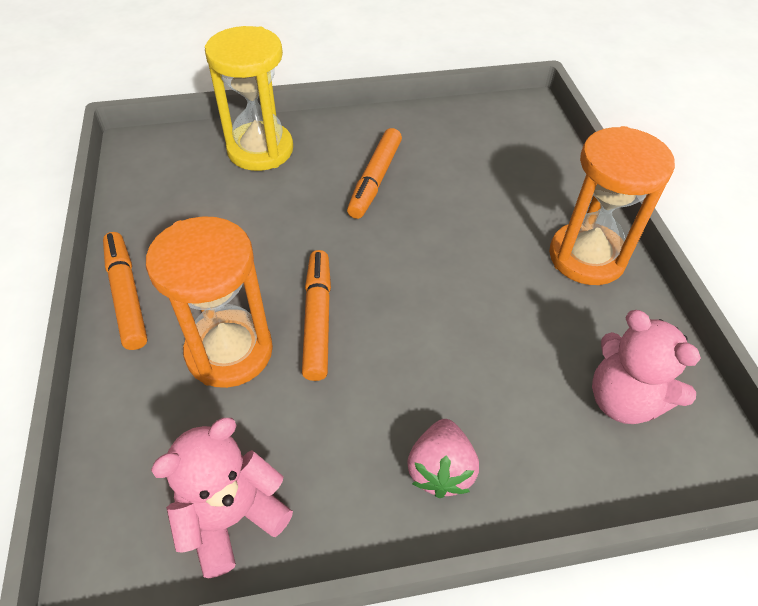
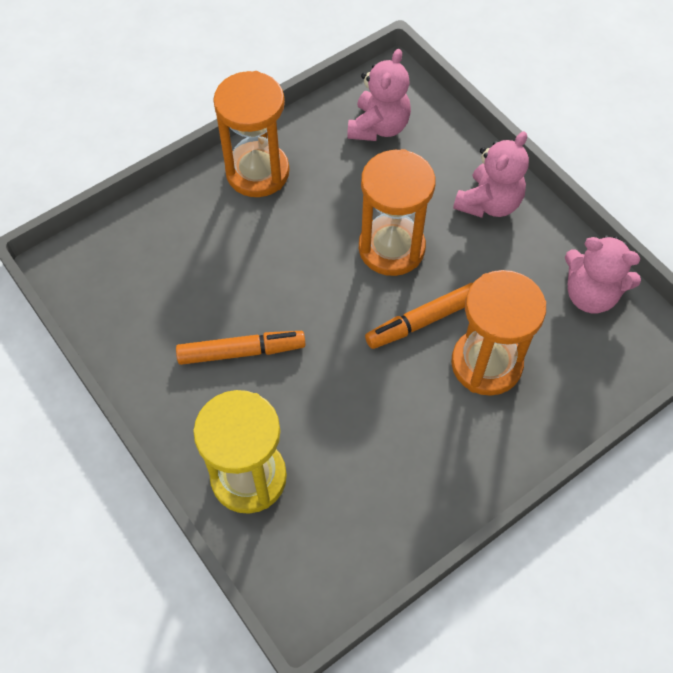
camera: 115 degrees left, 10 degrees up
orange marker [103,232,148,350] -> none
pink strawberry [407,419,479,498] -> pink teddy bear [453,131,529,218]
none -> orange hourglass [359,149,435,276]

